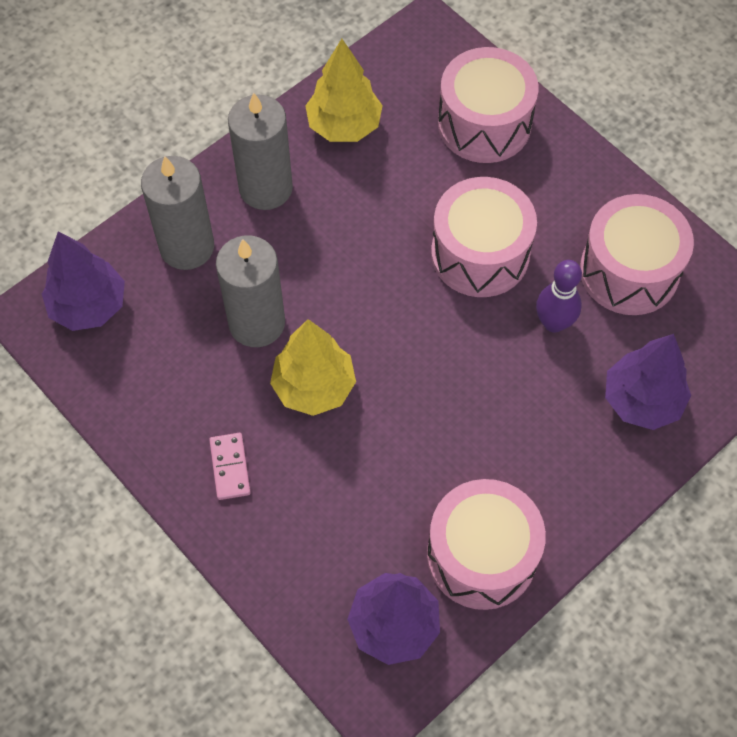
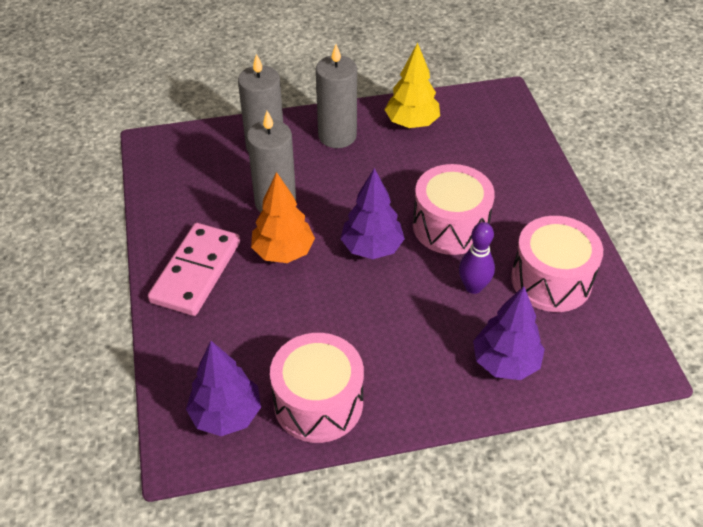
camera: 30 degrees right, 15 degrees down
purple tree [42,232,125,331] -> purple tree moved to [341,168,405,259]
pink domino [209,433,251,500] -> pink domino [148,223,240,316], size x2.12
yellow tree [270,319,356,416] -> orange tree [251,172,315,263]
pink drum [438,47,539,163] -> none

